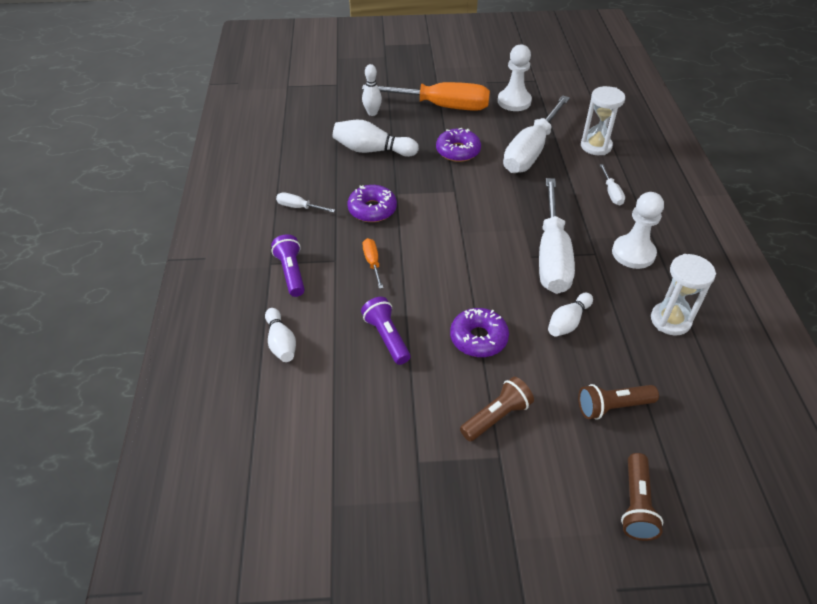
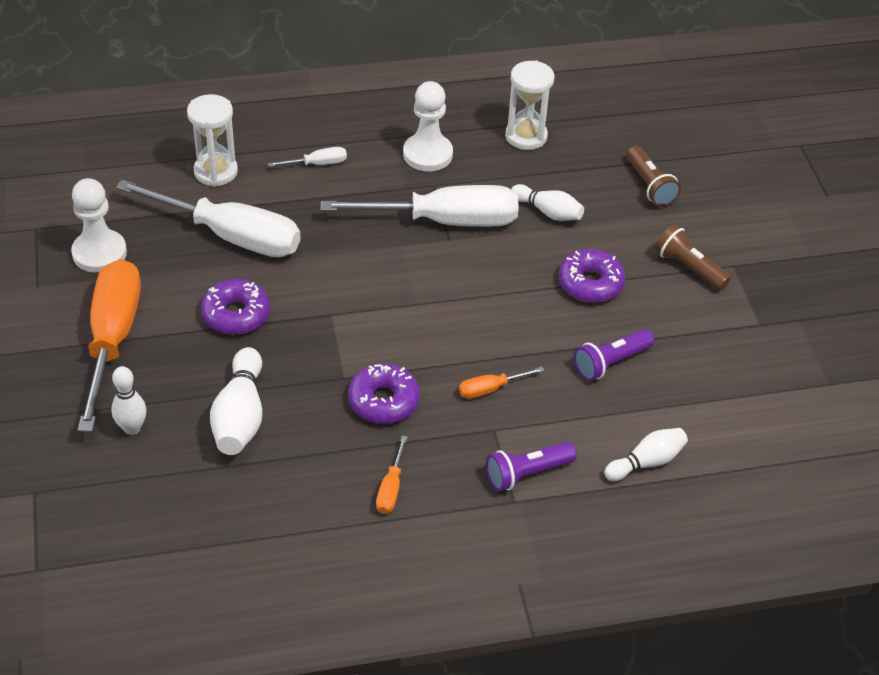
camera: 100 degrees left, 0 degrees up
white screwdriver [276,193,335,213] -> orange screwdriver [376,435,408,514]
brown flashlight [621,453,663,541] -> none

